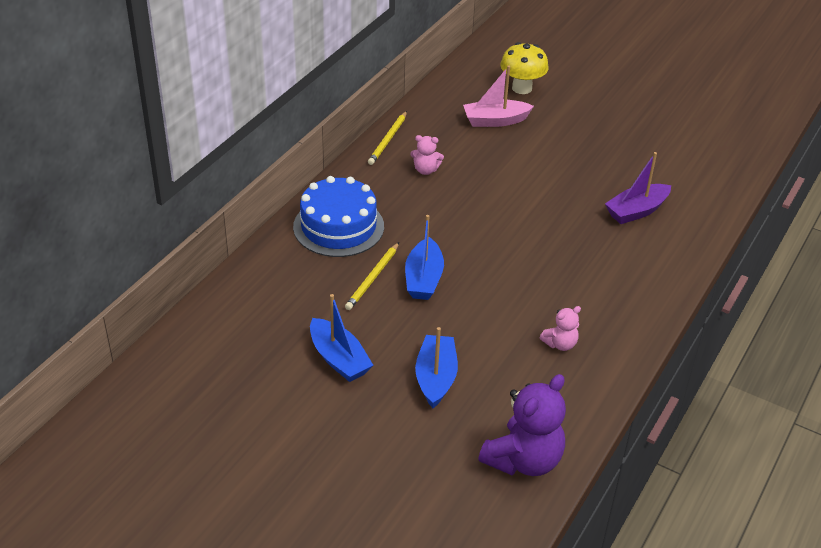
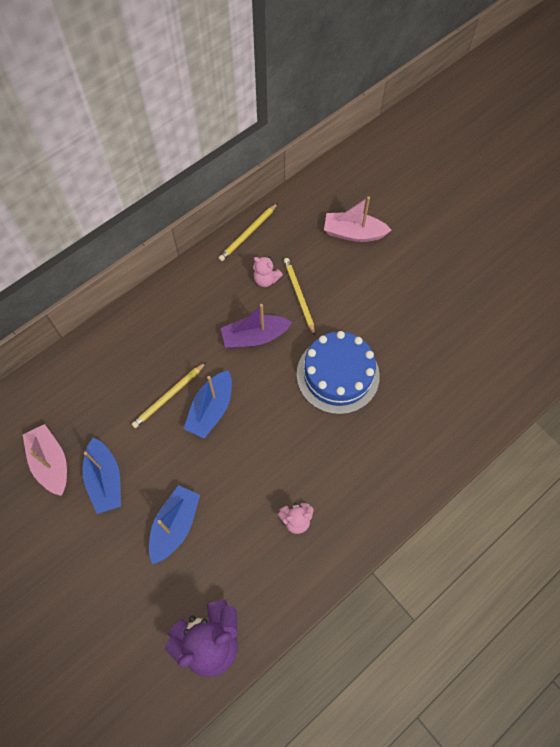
camera: 20 degrees right, 25 degrees up
blue cake [293,176,384,257] -> blue cake moved to [297,331,380,414]
yellow mushroom [500,42,549,94] -> none
purple boat [605,152,671,224] -> purple boat moved to [221,304,292,348]
none -> pink boat [23,424,67,496]
none -> yellow pencil [284,258,315,335]

